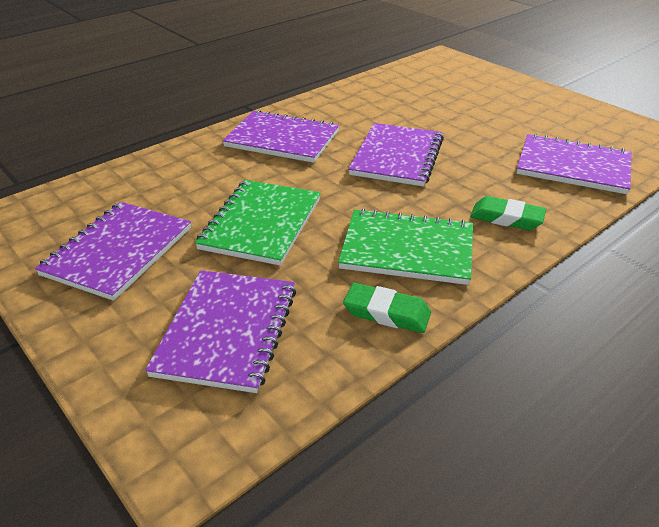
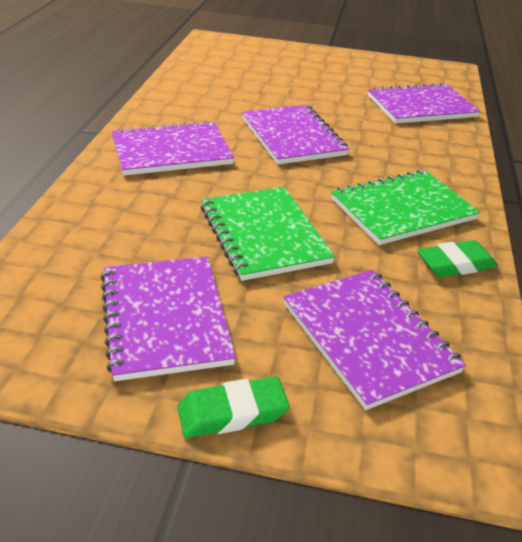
camera: 40 degrees left, 0 degrees up
green eraser [470,196,546,230] -> green eraser moved to [177,376,289,438]

